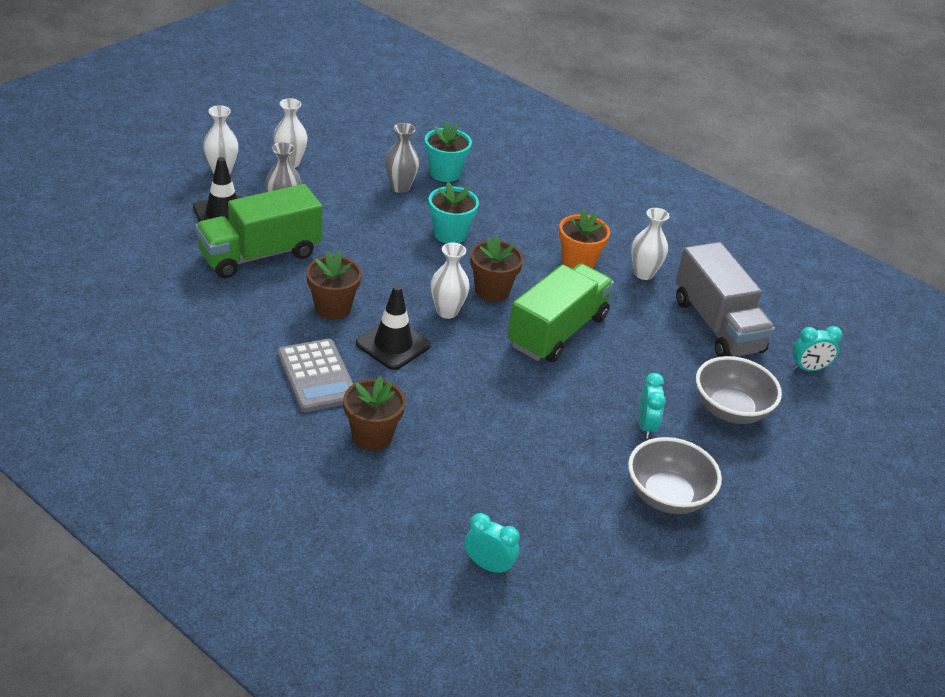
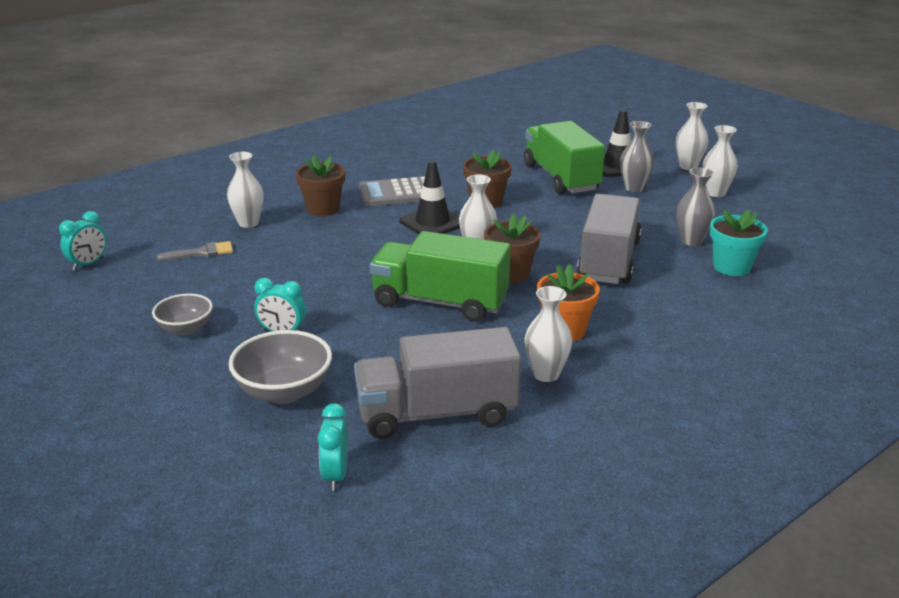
camera: 105 degrees right, 10 degrees down
turquoise flower pot [429,182,479,244] -> grey truck [577,194,642,284]
turquoise clock [465,513,520,575] -> turquoise clock moved to [59,211,107,270]
green truck [507,263,614,362] -> green truck turned 150 degrees clockwise [370,231,511,322]
grey bowl [628,437,722,514] -> grey bowl [152,294,213,335], size x0.64
none -> grey brush [157,241,233,261]
none -> white vase [227,152,264,228]

